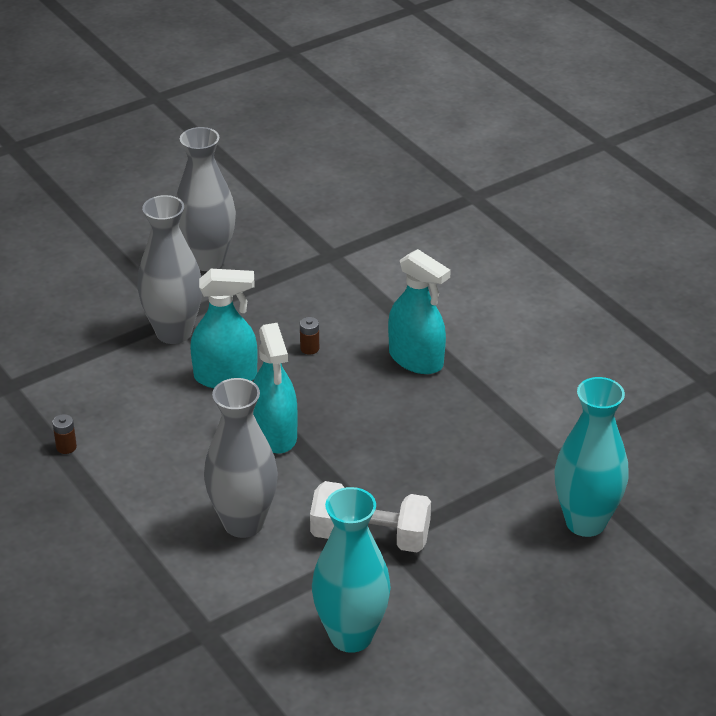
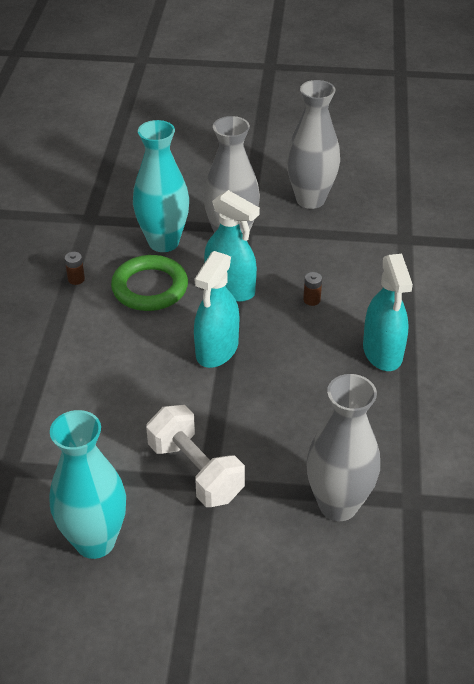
camera: 40 degrees right, 5 degrees up
grey vase [204,378,278,538] -> grey vase moved to [306,374,380,521]
turquoise vase [555,377,629,537] -> turquoise vase moved to [133,120,189,252]
none -> green ring [111,255,188,311]

